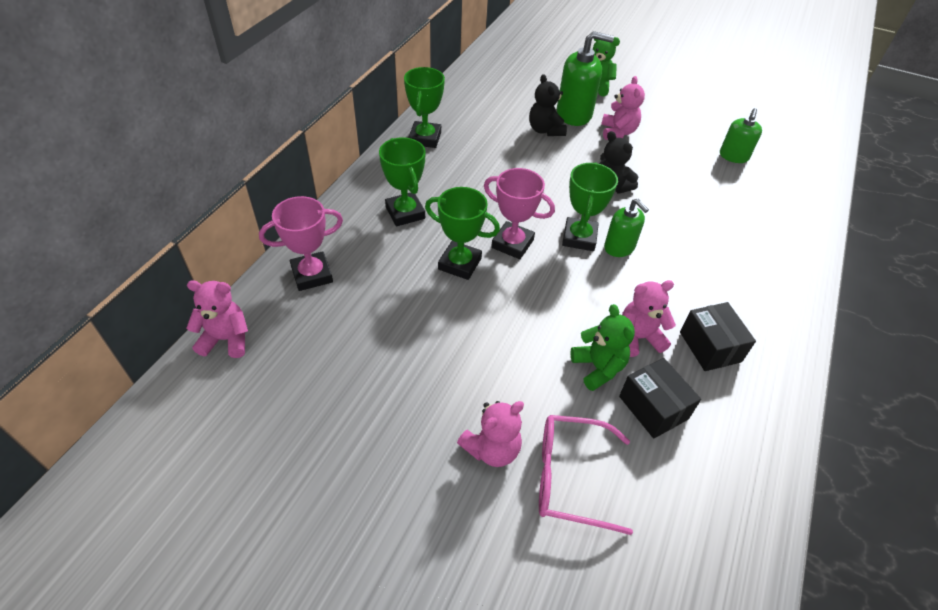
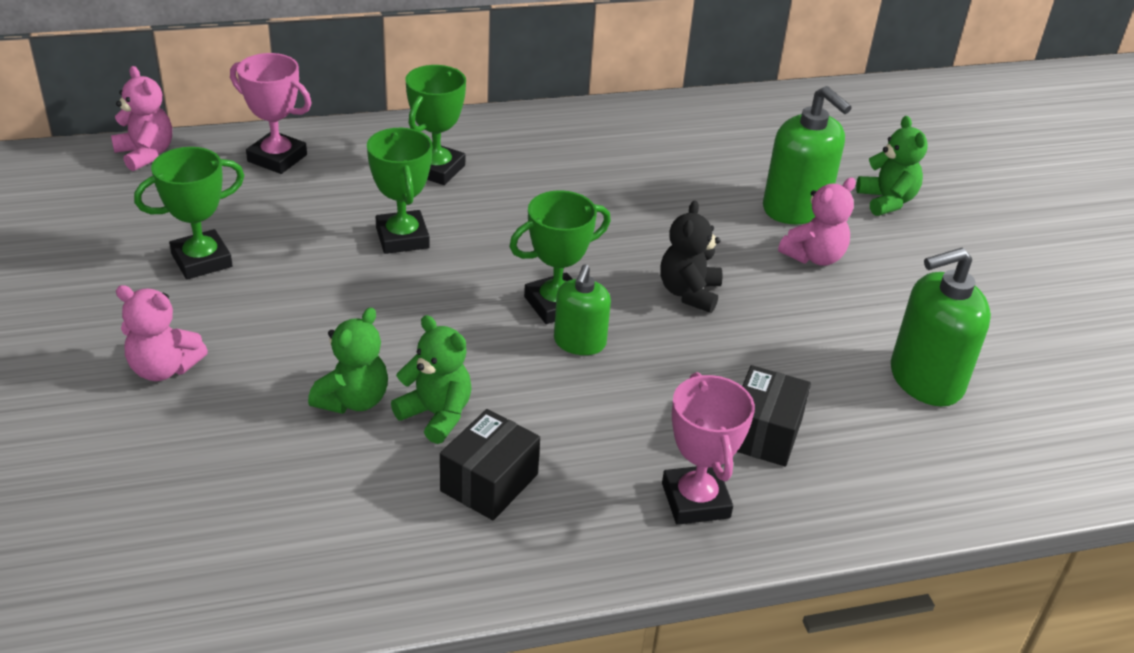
camera: 50 degrees right, 10 degrees down
green trophy [404,67,445,148] -> green trophy moved to [134,147,245,280]
pink trophy [484,168,555,259] -> pink trophy moved to [662,372,755,525]
black teddy bear [529,74,567,136] -> none
pink glasses [539,415,633,535] -> none
black box [619,358,701,439] -> black box moved to [737,365,811,467]
pink teddy bear [622,280,676,357] -> green teddy bear [391,315,472,444]
green soap dispenser [720,108,762,163] -> green soap dispenser [891,248,991,407], size x1.61

